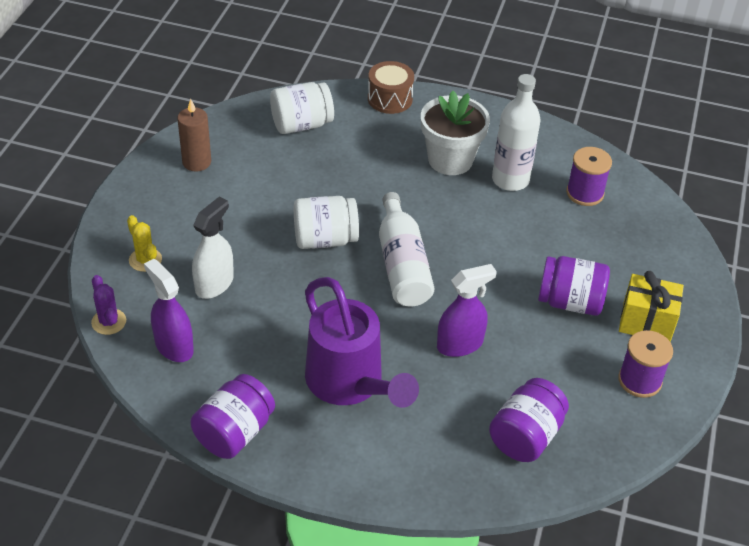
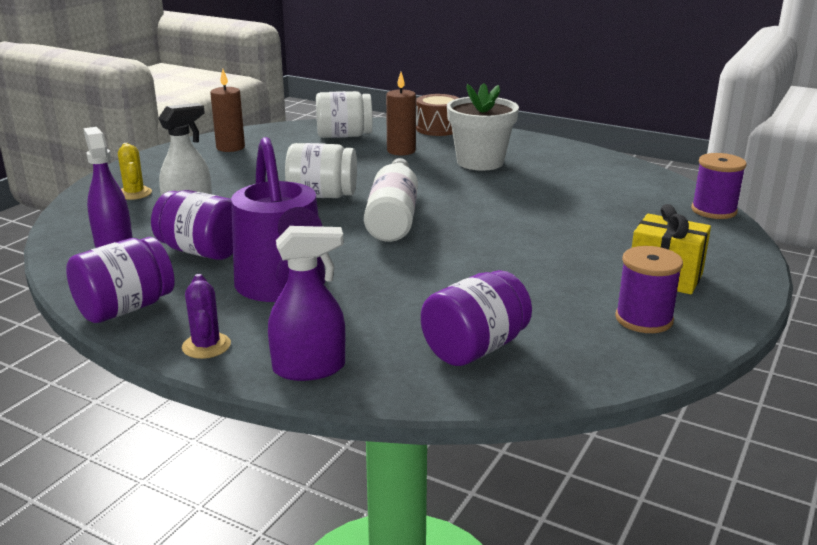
camera: 15 degrees right, 20 degrees down
purple cactus [91,275,126,335] -> purple cactus moved to [182,274,231,359]
purple spray bottle [437,264,497,357] -> purple spray bottle moved to [268,226,345,381]
white bottle [492,74,541,191] -> none
purple jar [538,256,610,316] -> purple jar moved to [151,190,233,260]
purple spool [566,147,612,206] -> purple spool moved to [691,153,747,219]
none -> brown candle [386,72,416,156]

